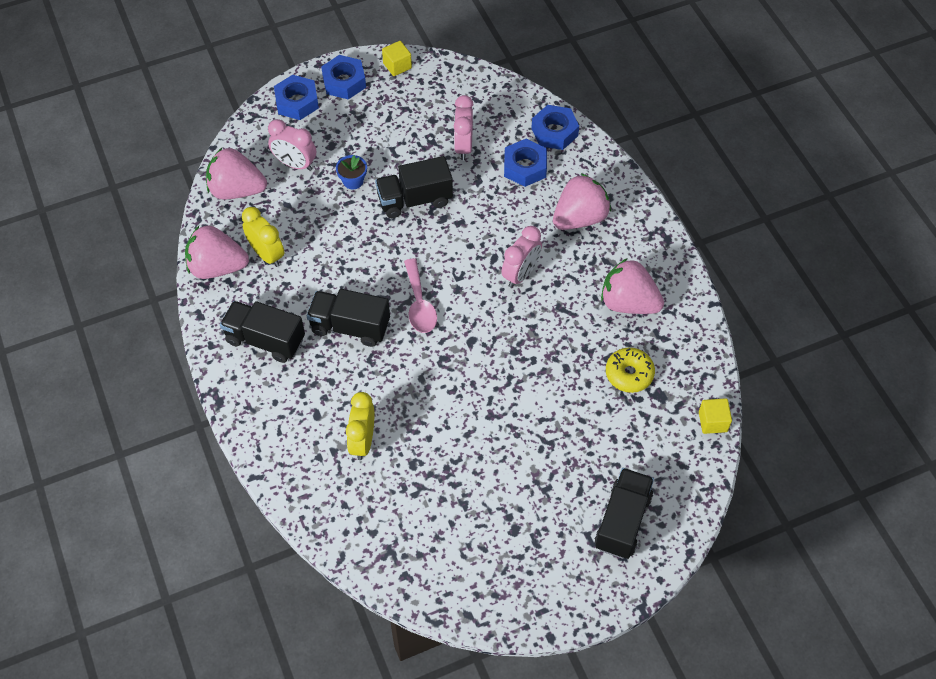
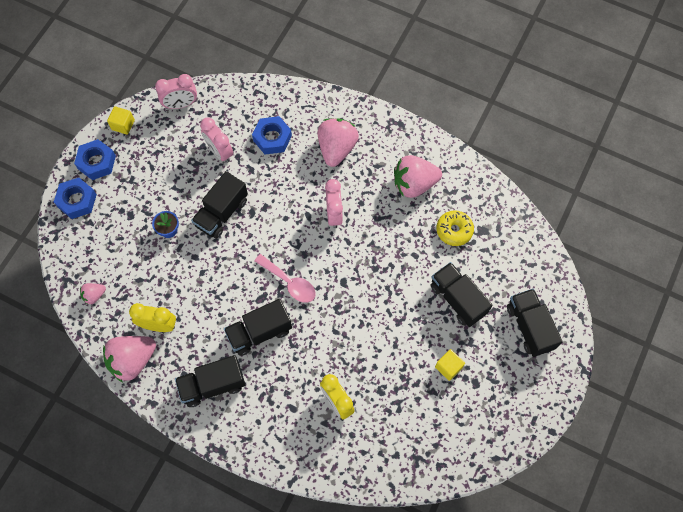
camera: 40 degrees left, 10 degrees up
pink strawberry [206,148,267,200] -> pink strawberry [80,283,106,305], size x0.49
pink clock [268,119,316,171] -> pink clock moved to [155,74,197,109]
blue nut [531,105,579,150] -> none
yellow cube [699,398,732,434] -> yellow cube moved to [435,349,465,381]
none -> black truck [430,262,492,327]

